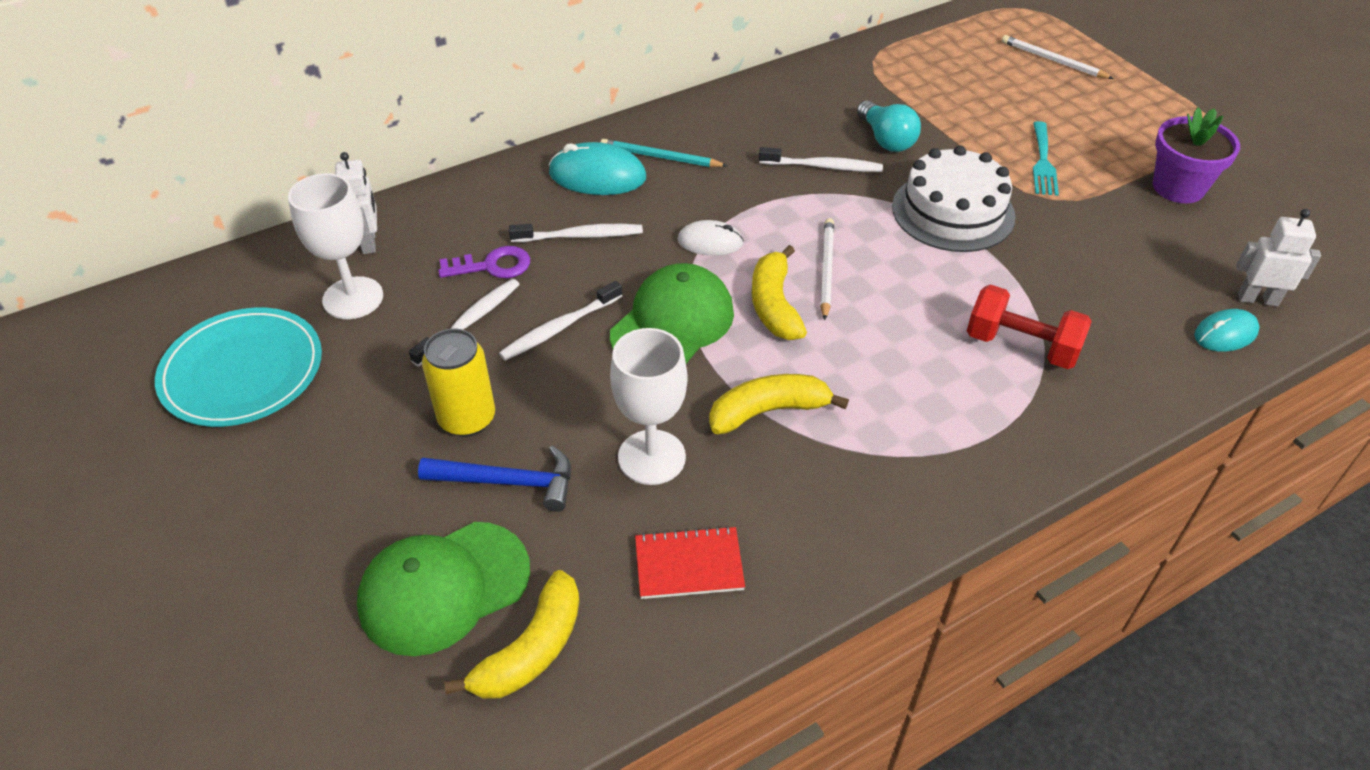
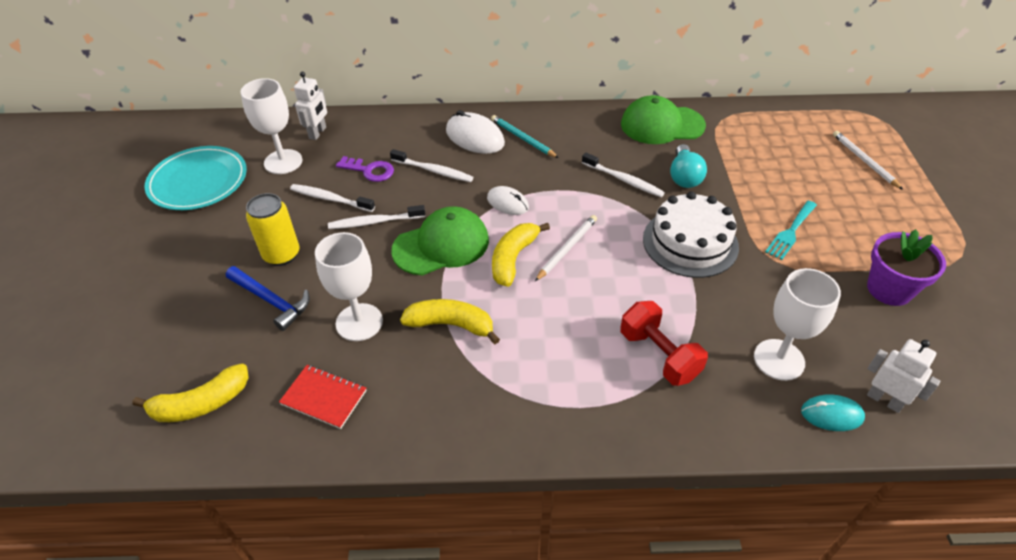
camera: 30 degrees right, 0 degrees up
green cap [357,522,530,656] -> green cap moved to [621,95,706,144]
white toothbrush [409,279,520,367] -> white toothbrush turned 135 degrees counterclockwise [290,184,375,212]
turquoise mouse [549,142,646,195] -> white mouse [446,110,505,154]
none -> white goblet [754,268,841,381]

